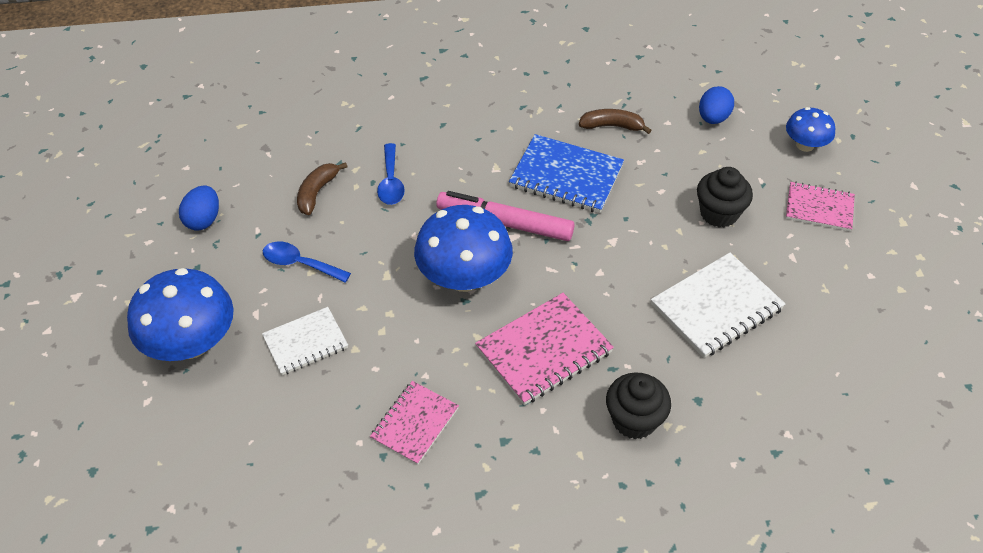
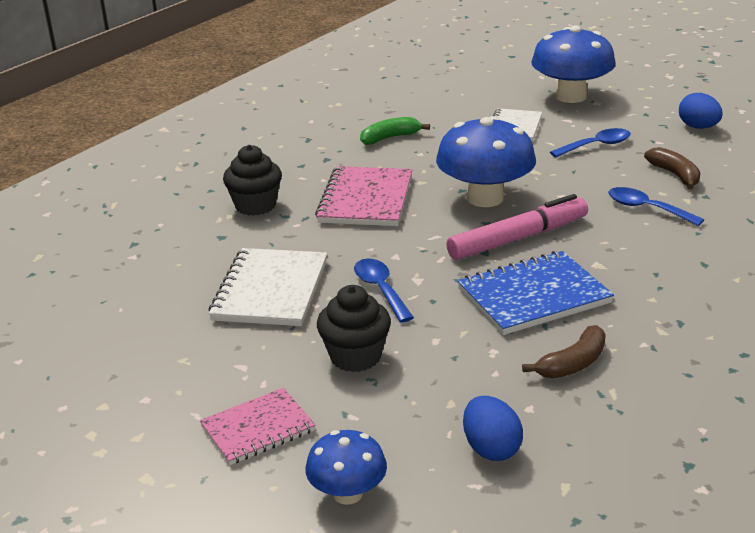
camera: 135 degrees right, 20 degrees down
pink notebook [370,381,459,465] -> green banana [360,117,430,145]
none -> blue spoon [354,259,414,323]

